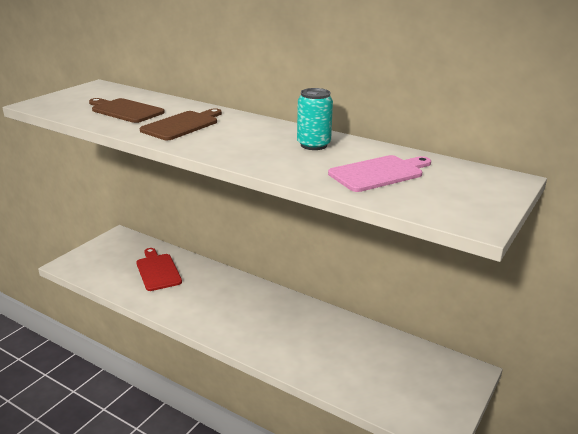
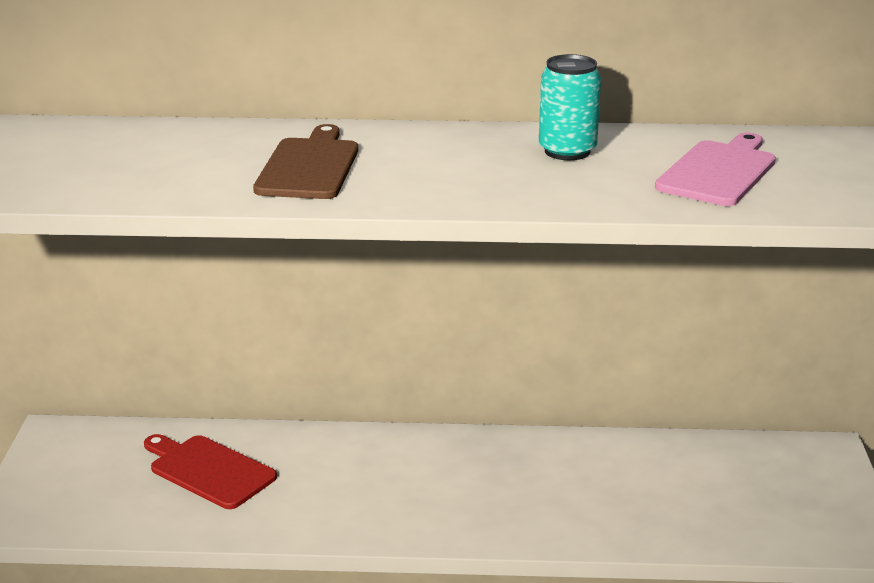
camera: 30 degrees left, 0 degrees up
brown cutting board [89,98,165,123] -> none

